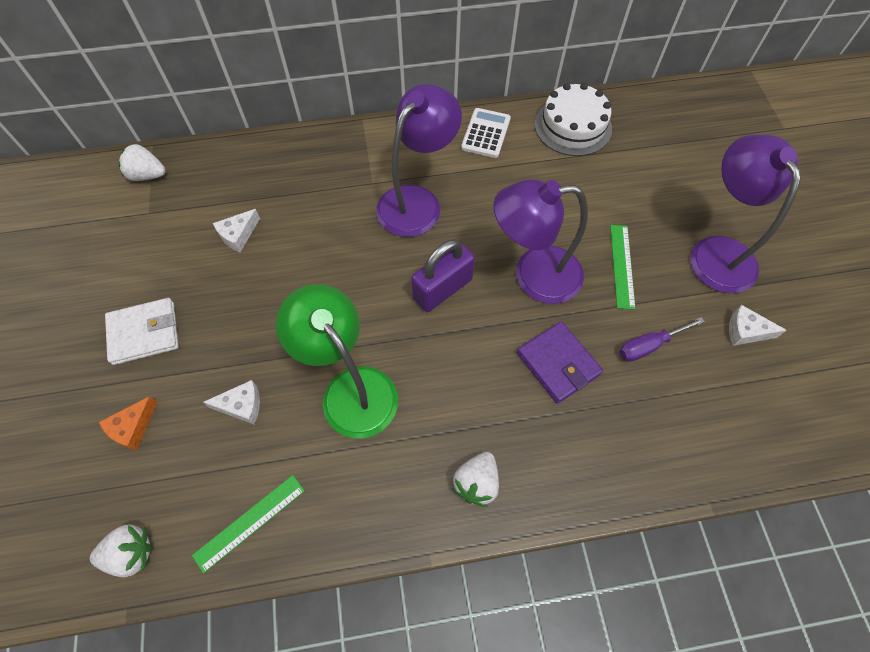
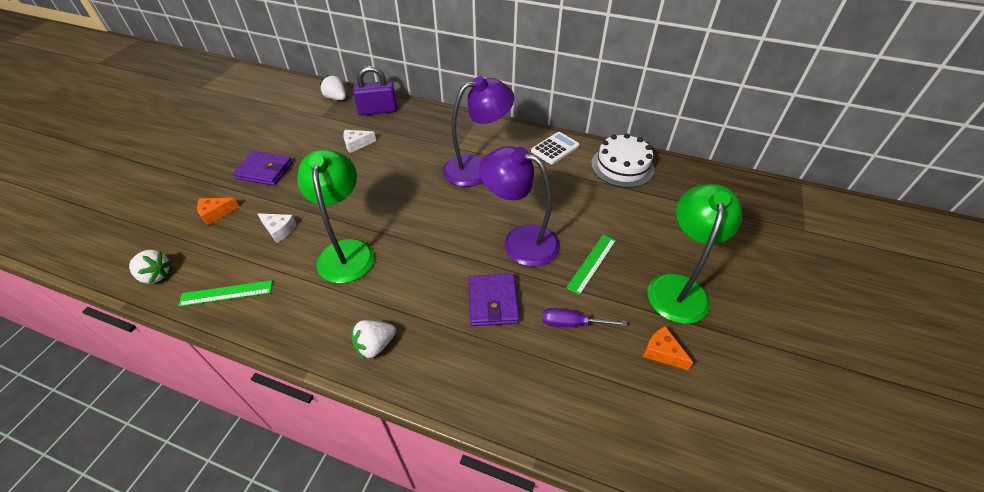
camera: 30 degrees right, 15 degrees down
white wallet [105,298,179,365] -> purple wallet [233,151,293,186]
purple padlock [411,239,475,312] -> purple padlock moved to [353,66,397,115]
purple lamp [690,134,800,293] -> green lamp [648,184,742,324]
white cheese [729,305,787,346] -> orange cheese [643,326,693,370]

